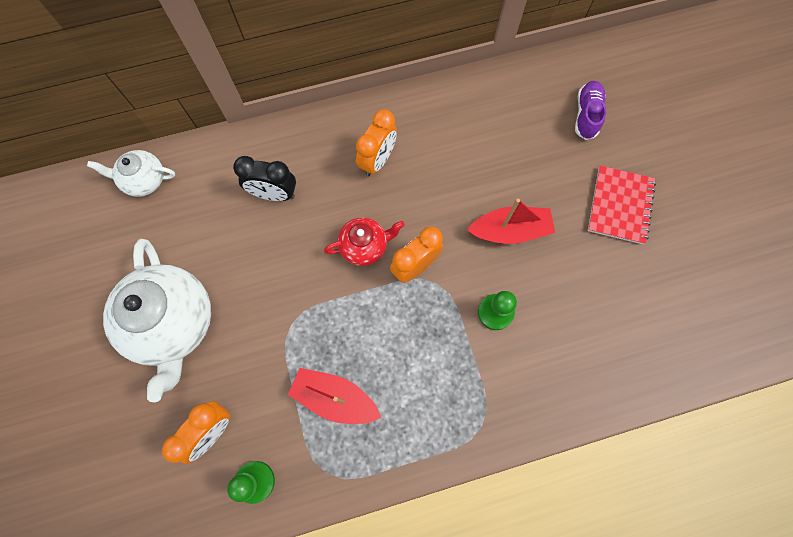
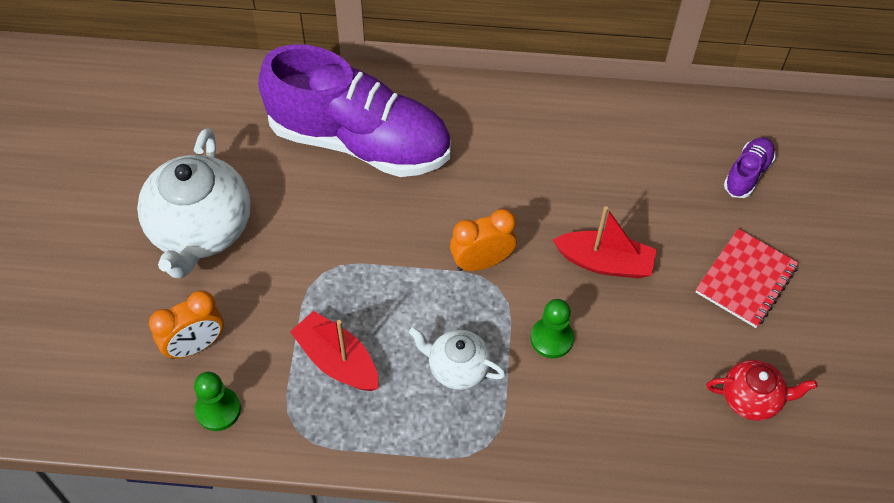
camera: 20 degrees right, 15 degrees down
white teapot [87,150,175,197] -> white teapot moved to [409,327,506,390]
black clock [233,156,296,201] -> purple shoe [258,45,451,177]
red teapot [324,217,405,266] -> red teapot moved to [707,360,817,421]
orange clock [356,110,397,177] -> none

